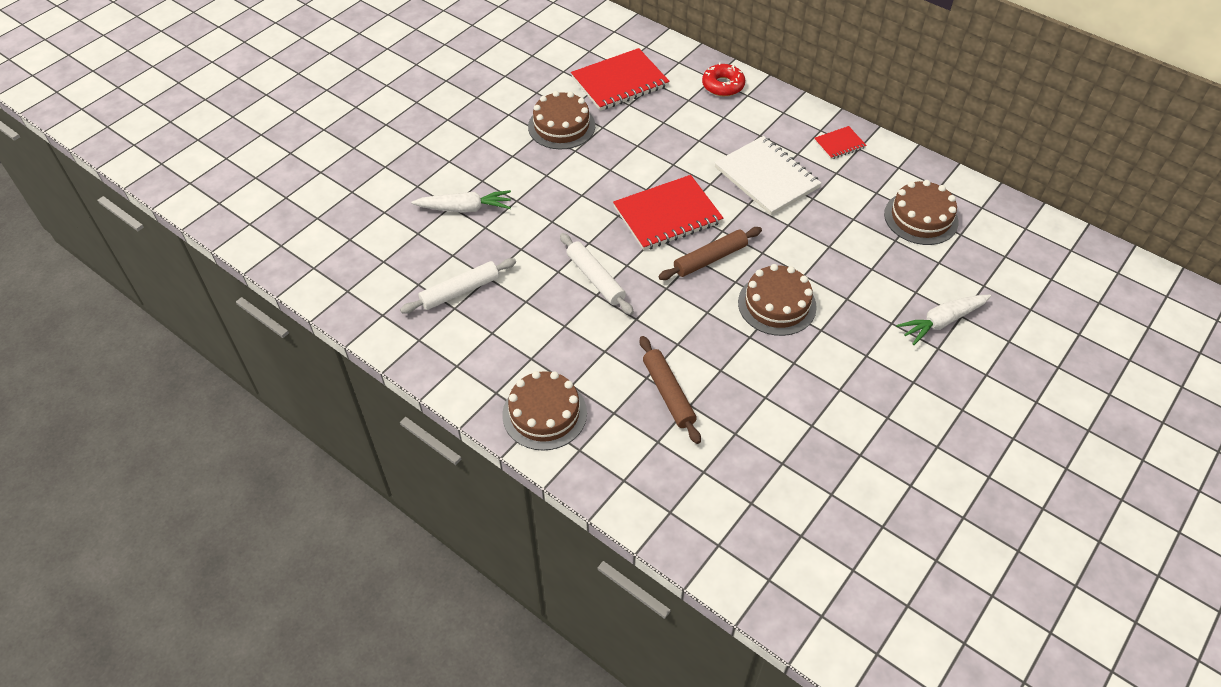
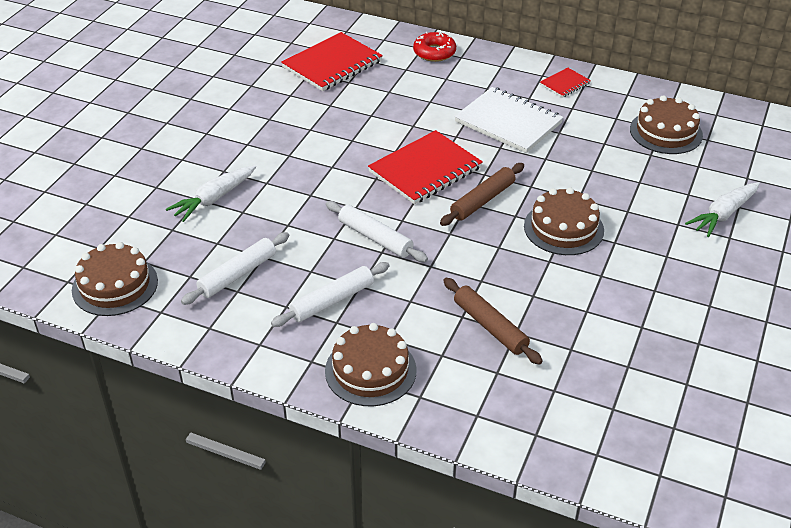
camera: 15 degrees left, 10 degrees down
white carrot [411,190,511,213] -> white carrot turned 150 degrees clockwise [166,165,256,222]
brown cake [528,91,595,149] -> brown cake moved to [72,242,158,316]
none -> white rolling pin [271,262,390,327]

